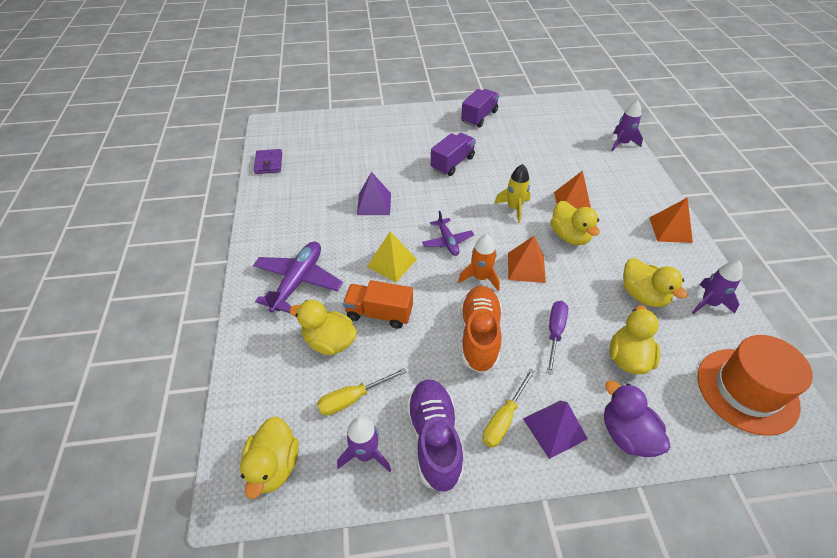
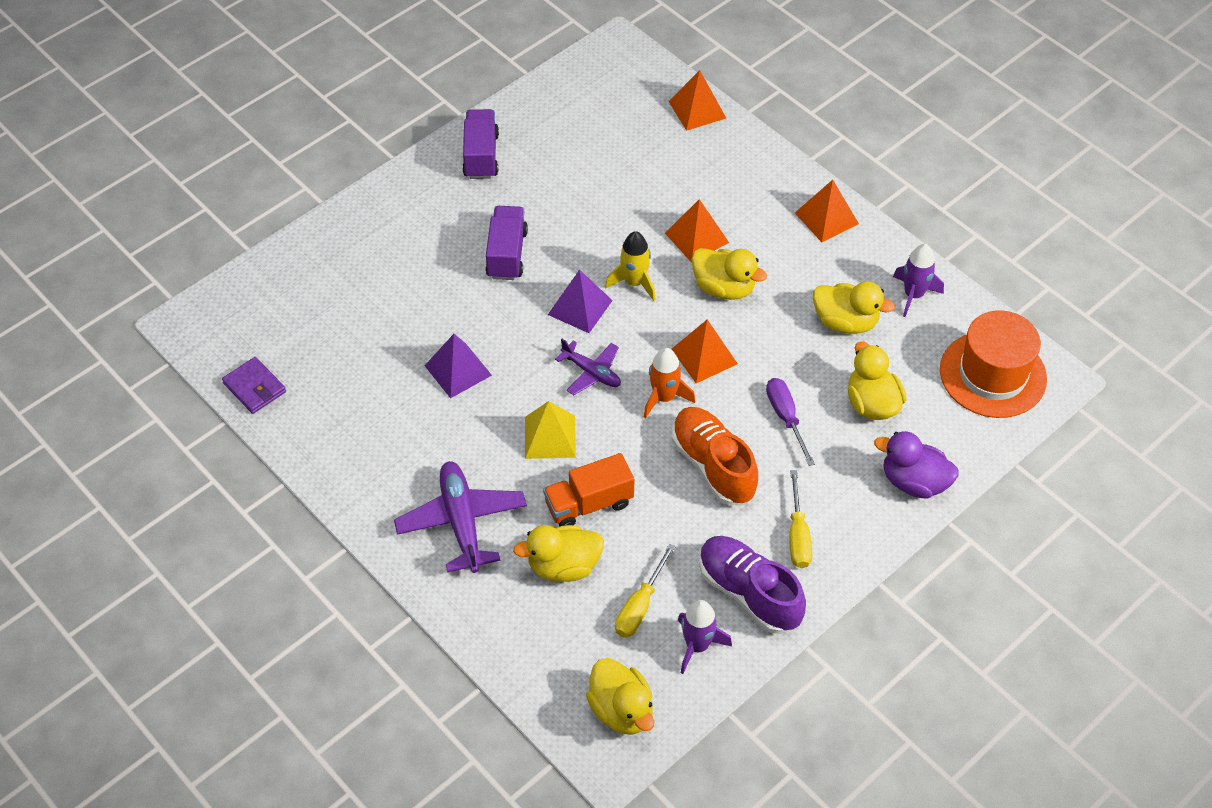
camera: 35 degrees left, 5 degrees up
purple pyramid [523,401,588,459] -> purple pyramid moved to [548,270,613,333]
purple rocket [611,100,643,152] -> orange pyramid [668,70,726,131]

